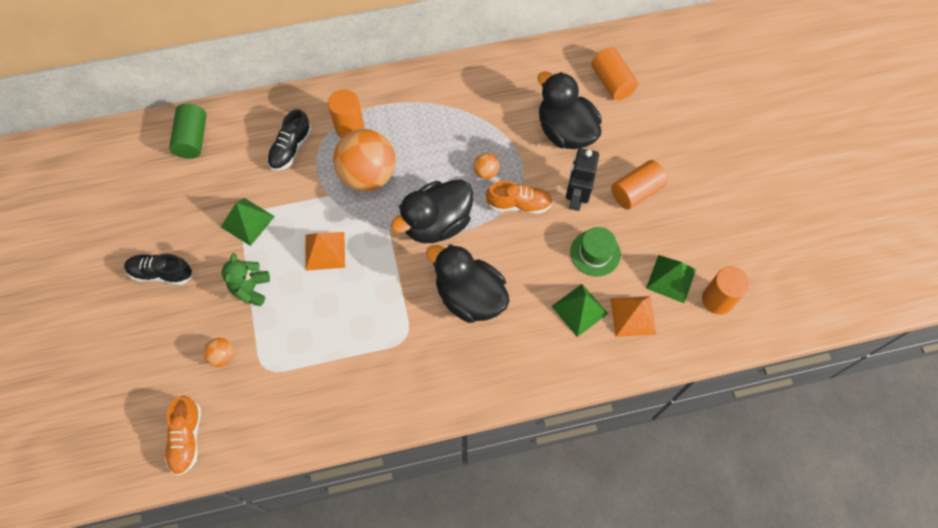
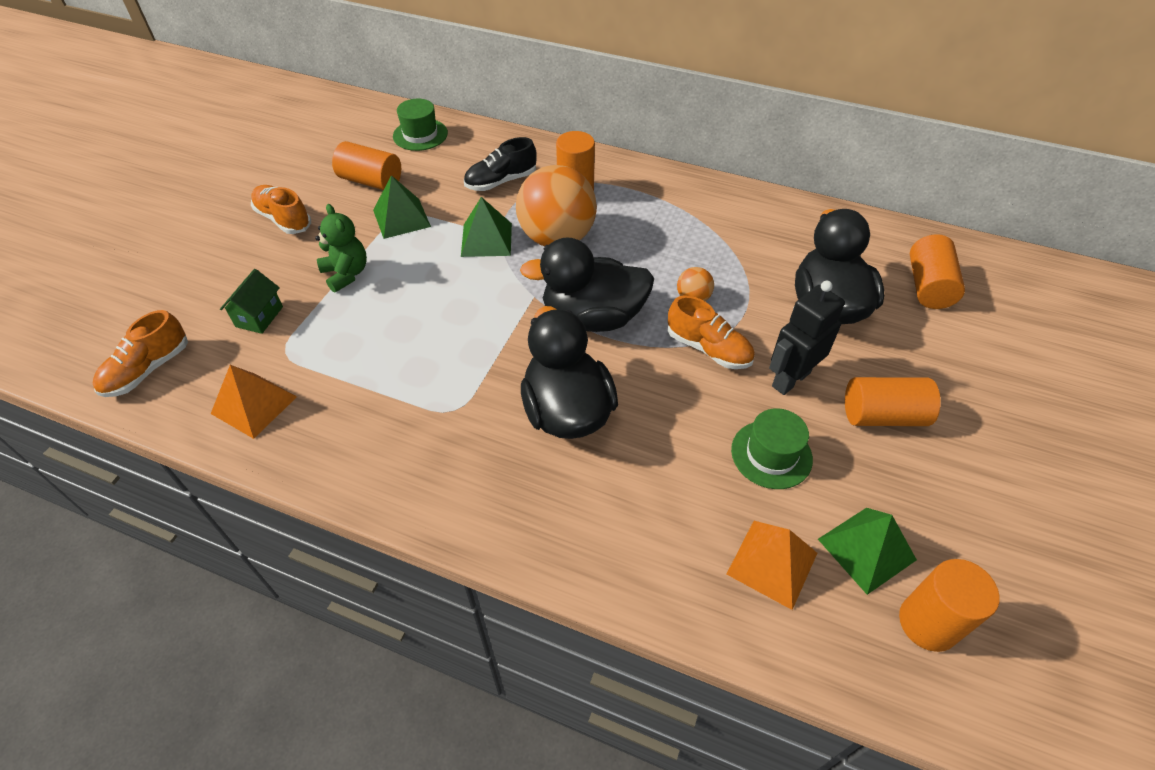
camera: 35 degrees right, 15 degrees down
black shoe [124,254,193,285] -> orange shoe [251,185,311,234]
green cylinder [169,104,207,159] -> green hat [393,99,448,151]
orange ball [204,338,234,367] -> green house [220,269,283,334]
green teddy bear [222,253,270,307] -> green teddy bear turned 105 degrees clockwise [315,204,367,293]
orange pyramid [305,232,345,271] -> orange pyramid moved to [211,365,297,439]
green pyramid [551,284,608,337] -> green pyramid moved to [461,197,512,257]
none -> orange cylinder [332,141,401,190]

